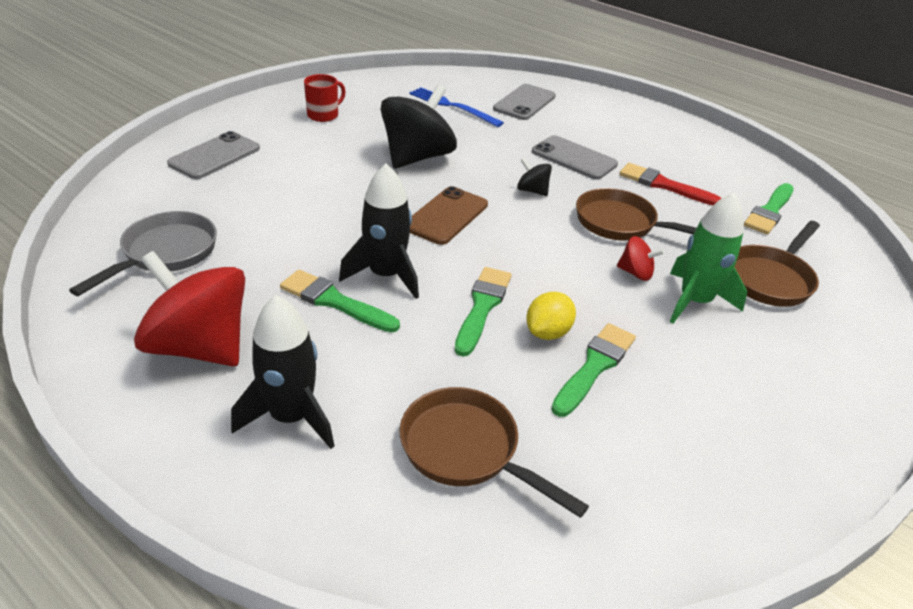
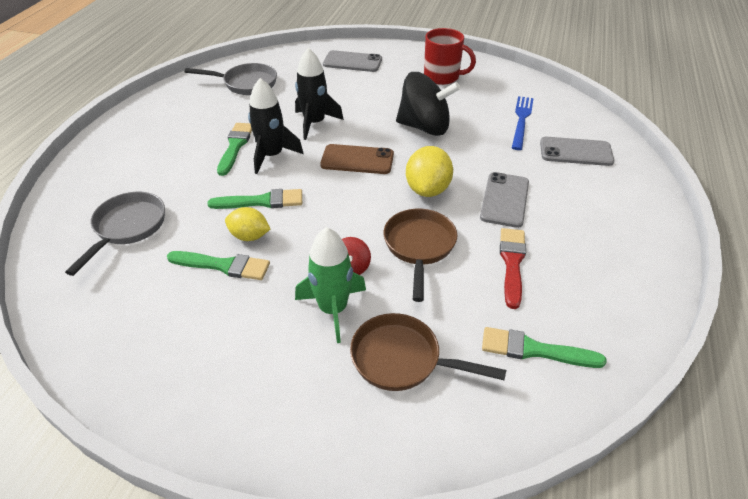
camera: 70 degrees right, 5 degrees up
red spinning top [134,251,245,366] -> none
black rocket [231,295,334,449] -> black rocket moved to [295,48,344,140]
red mug [304,74,346,122] -> red mug [424,28,476,85], size x1.50
brown pan [400,387,589,518] -> grey pan [65,192,165,276]
black spinning top [517,158,552,196] -> yellow lemon [406,146,453,197]

